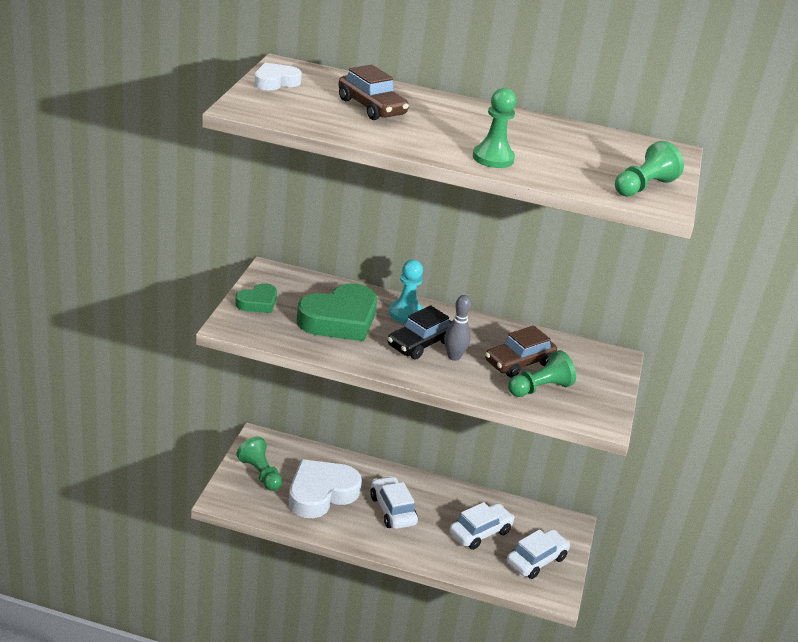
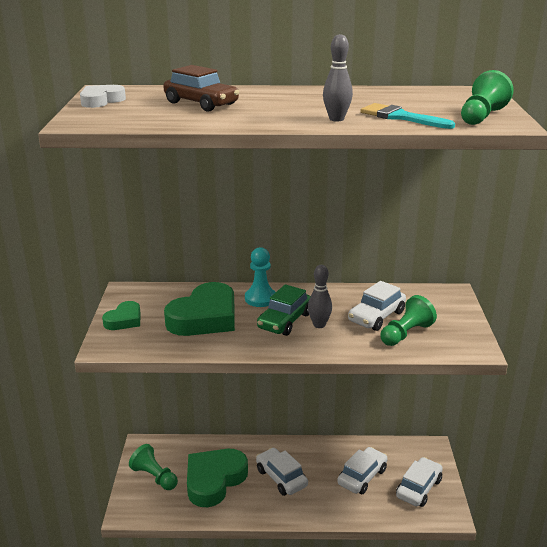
camera: 10 degrees left, 5 degrees down
white heart [289,459,362,518] -> green heart [187,449,248,507]
black car [388,305,452,360] -> green car [257,284,311,336]
green pawn [473,88,516,168] -> grey bowling pin [323,34,353,122]
brown car [485,326,557,378] -> white car [348,281,406,331]
none -> turquoise brush [361,103,455,129]

